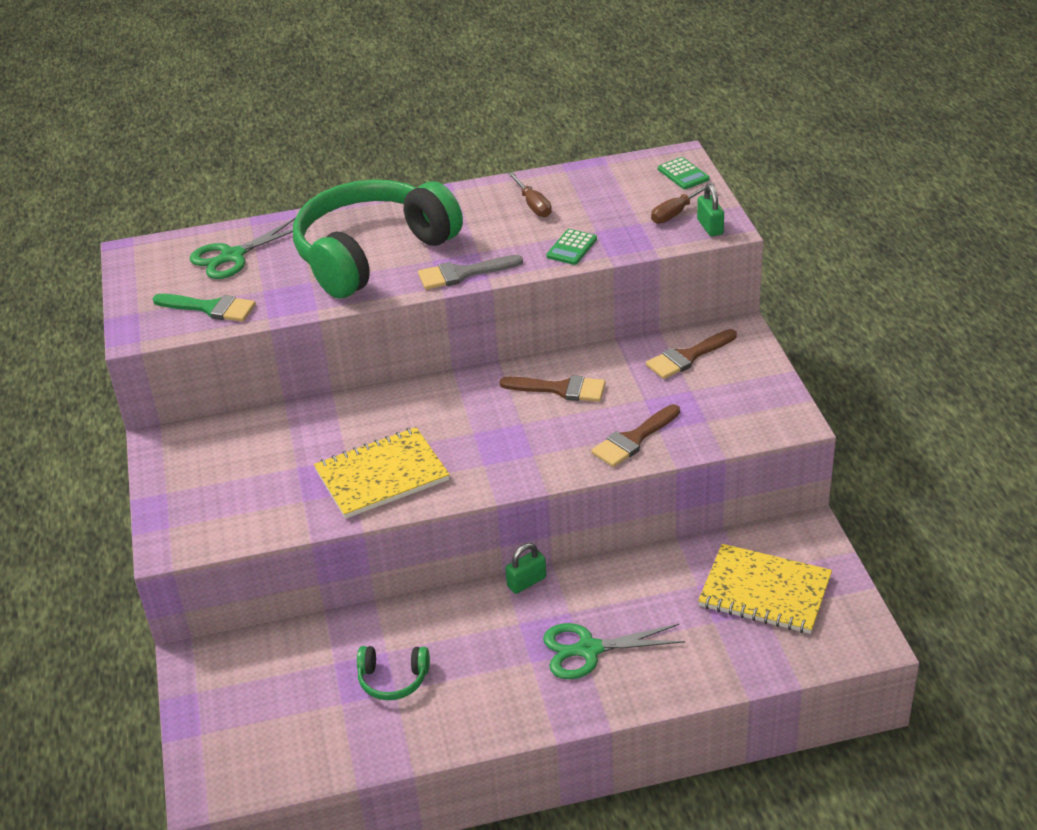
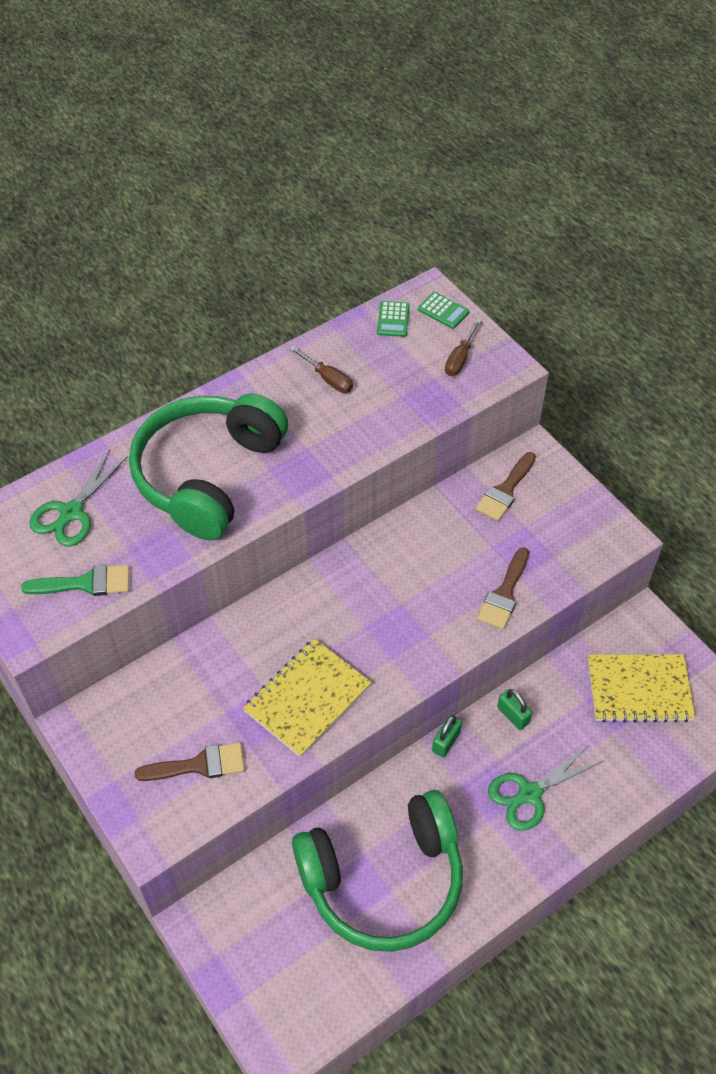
camera: 25 degrees left, 15 degrees up
green headphones [357,646,430,700] -> green headphones [292,790,463,952], size x2.50
grey brush [418,255,523,290] -> none
brown brush [499,375,606,402] -> brown brush moved to [135,743,245,781]
green calculator [546,229,597,265] -> green calculator moved to [377,301,410,337]
green padlock [697,184,724,237] -> green padlock moved to [497,689,532,730]

